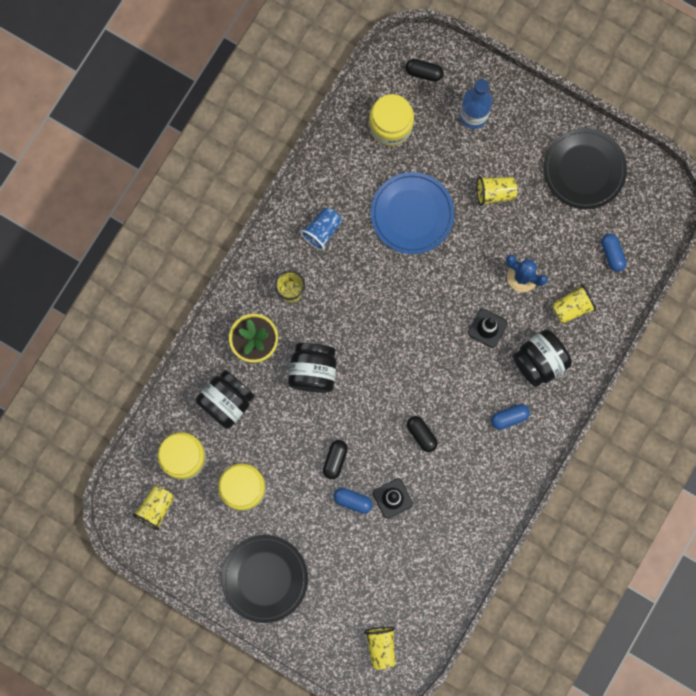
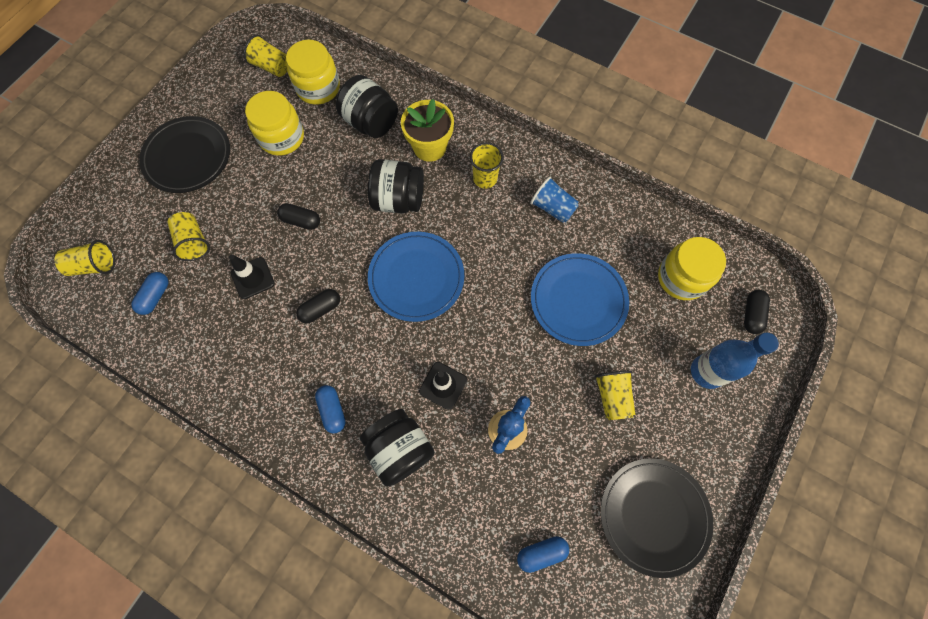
camera: 90 degrees right, 10 degrees down
blue capsule [333,488,373,514] -> blue capsule moved to [131,272,168,315]
yellow cup [552,284,596,323] -> yellow cup moved to [168,212,210,261]
none -> blue plate [368,232,464,322]

